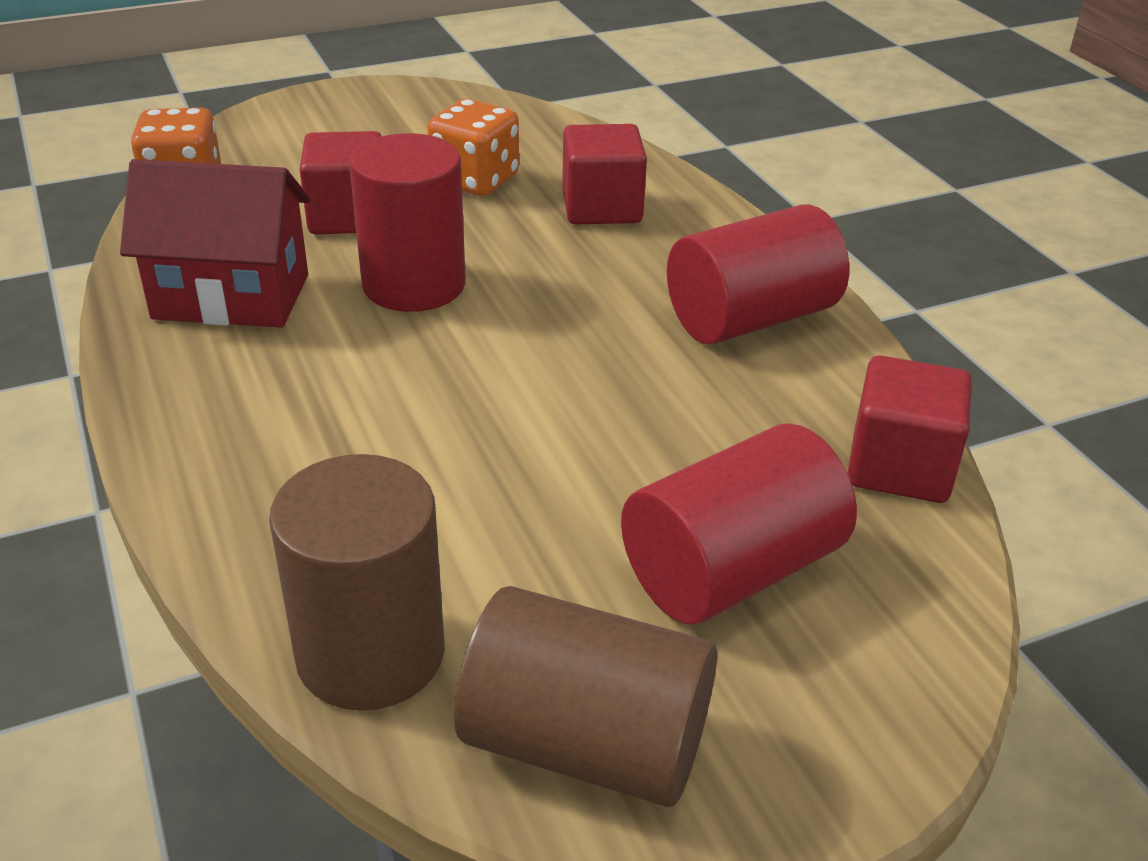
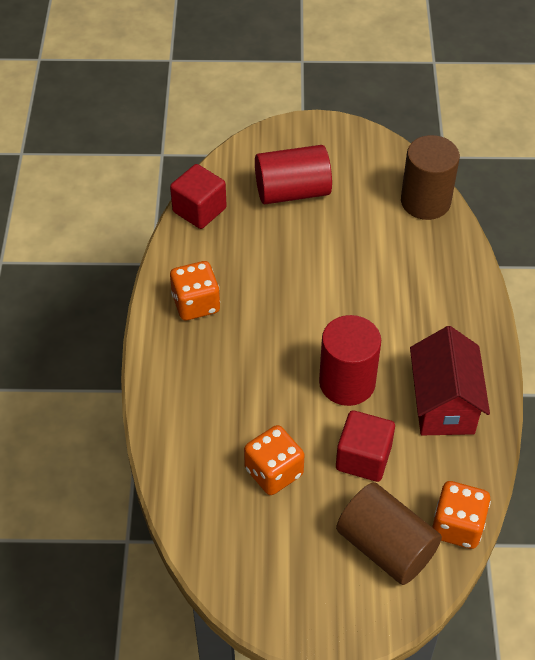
camera: 155 degrees left, 15 degrees up
red house [120,159,310,328] -> red house turned 60 degrees clockwise [410,326,490,435]
brown cylinder [454,586,717,807] -> brown cylinder moved to [336,482,442,585]
red cube [562,124,647,225] -> none
red cylinder [667,204,849,345] -> orange dice [170,261,220,320]

